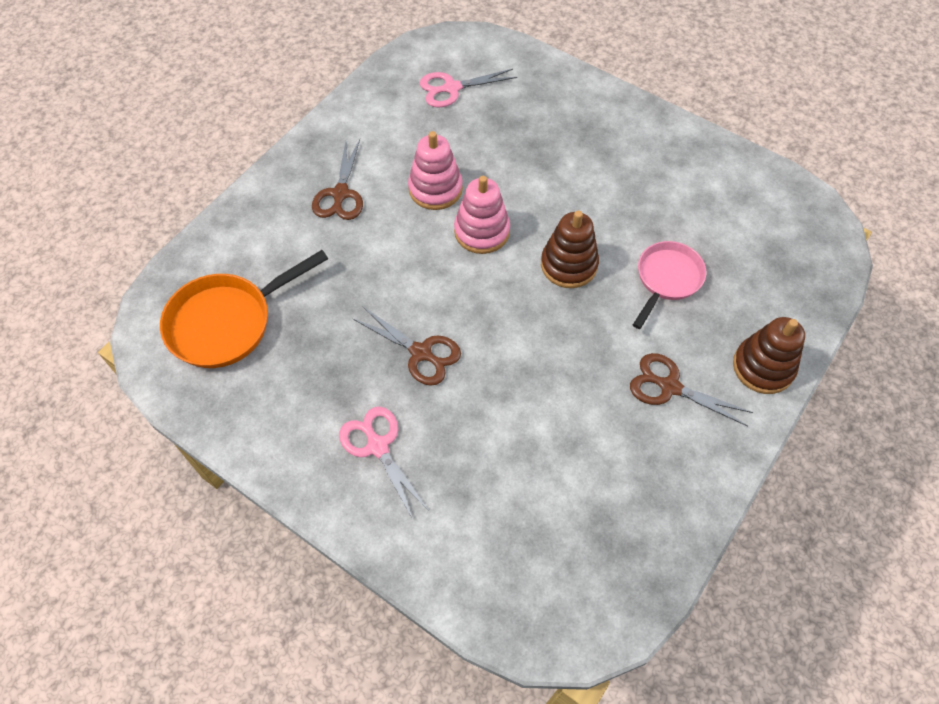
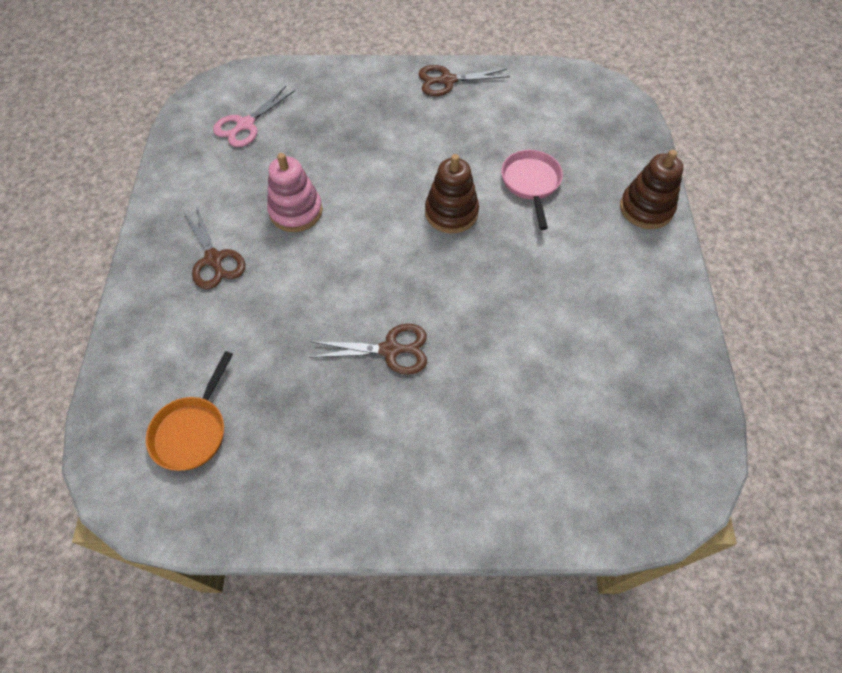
camera: 35 degrees left, 0 degrees up
orange pan [160,250,328,368] -> orange pan [146,351,233,471], size x0.66
pink scissors [339,406,429,519] -> none
pink stacking toy [454,176,510,254] -> none
brown scissors [630,353,753,427] -> brown scissors moved to [419,65,510,96]

